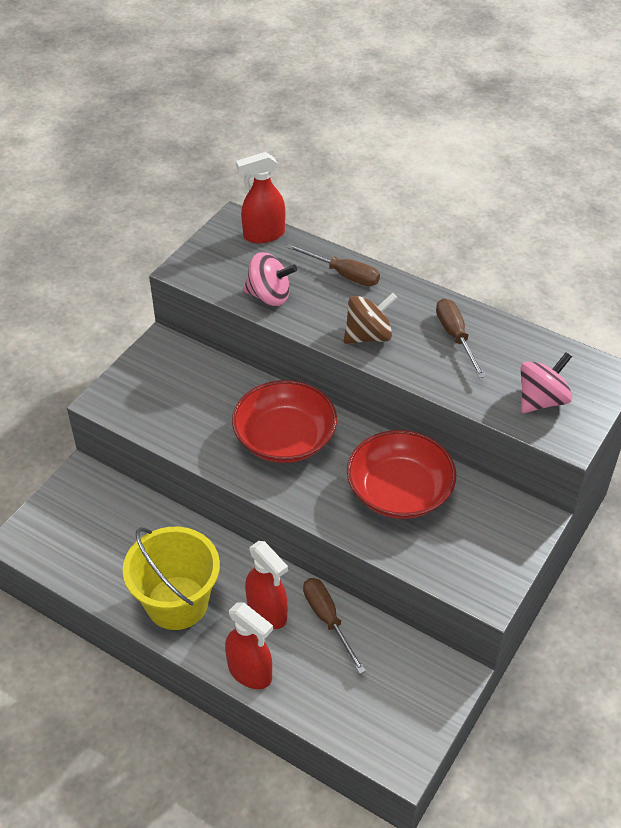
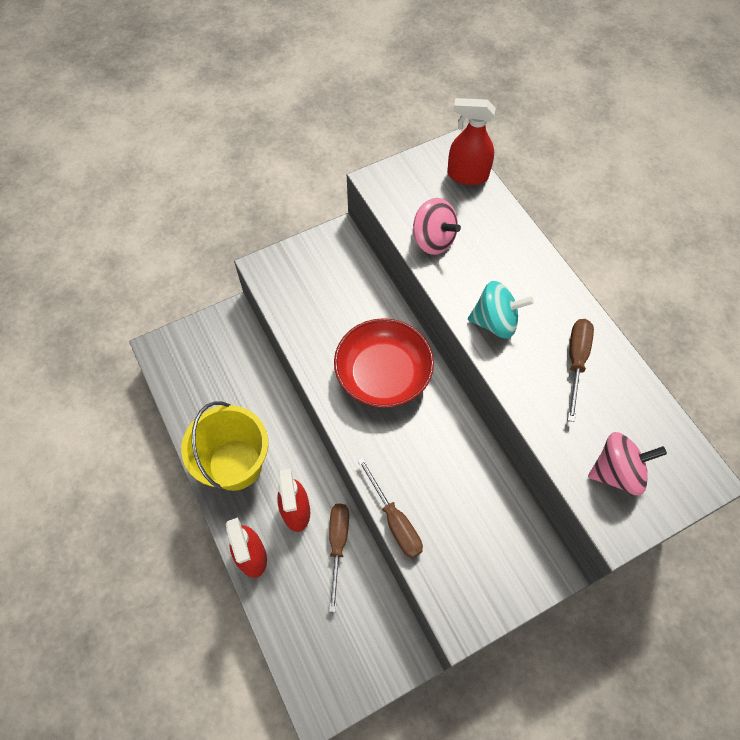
camera: 30 degrees right, 15 degrees up
brown screwdriver [286,244,380,286] -> brown screwdriver moved to [357,458,423,558]
brown spinning top [344,292,397,344] -> turquoise spinning top [468,281,534,339]
red bowl [347,430,456,519] -> none

